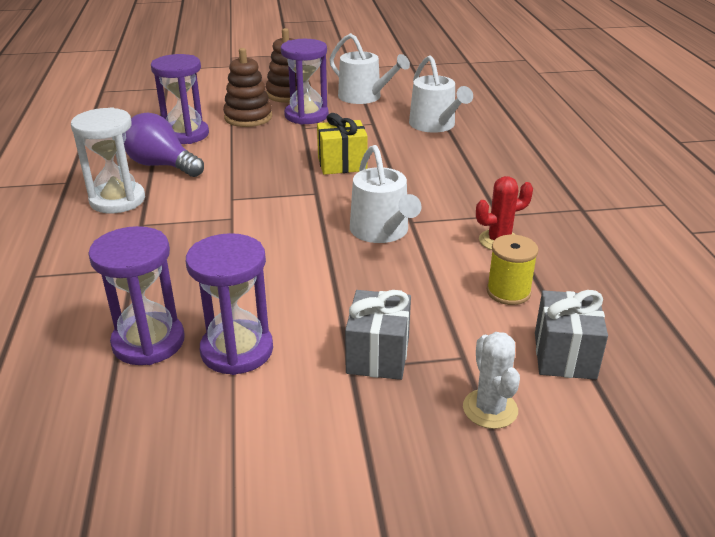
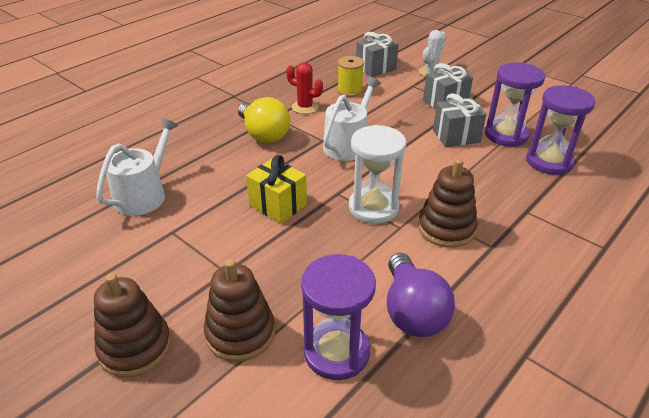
camera: 130 degrees left, 5 degrees up
white hourglass [71,107,145,213] -> white hourglass moved to [349,125,406,224]
purple hourglass [281,39,329,125] -> none
white watering can [329,33,410,104] -> none
none -> yellow light bulb [238,97,290,143]
none -> brown stacking toy [418,159,478,248]
none -> grey gift [433,93,486,147]

